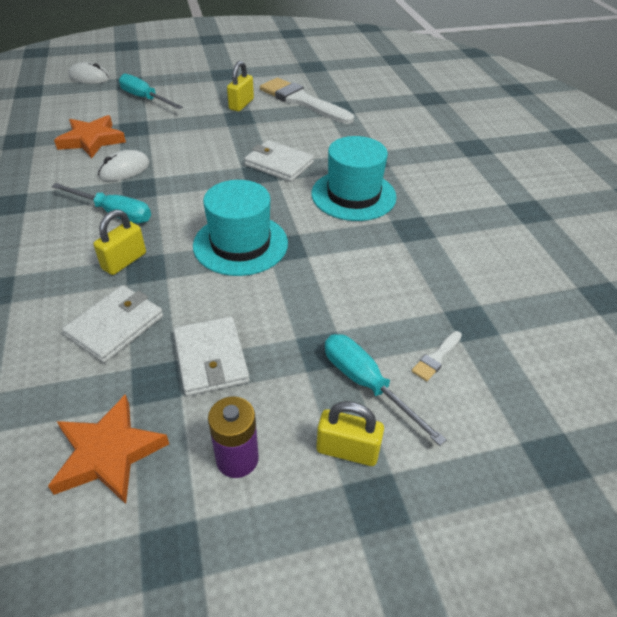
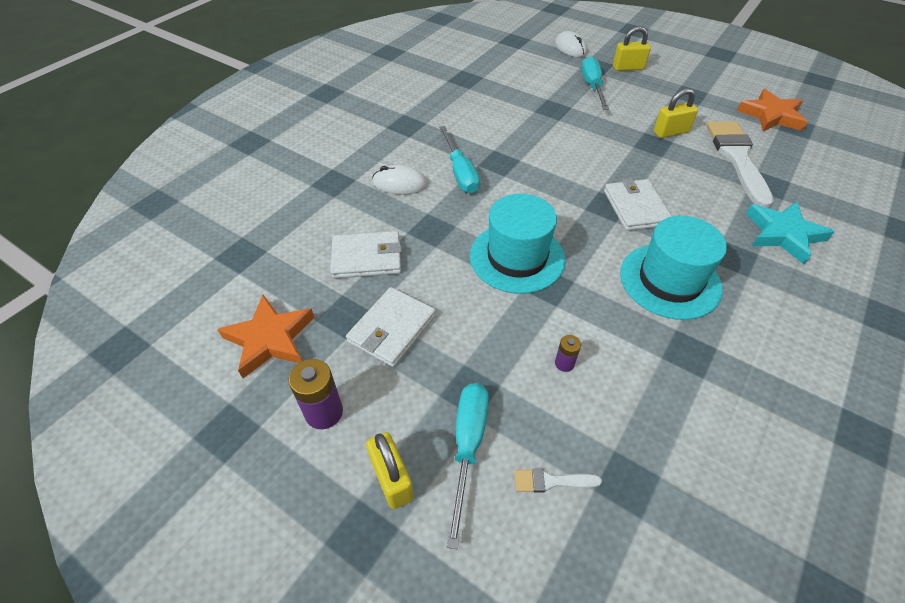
camera: 50 degrees right, 5 degrees up
orange star [54,115,126,158] -> orange star moved to [737,89,808,131]
yellow padlock [93,210,146,275] -> yellow padlock moved to [613,26,651,71]
white mouse [98,150,150,181] -> white mouse moved to [372,165,427,195]
none -> purple battery [555,335,581,372]
none -> turquoise star [746,202,834,264]

